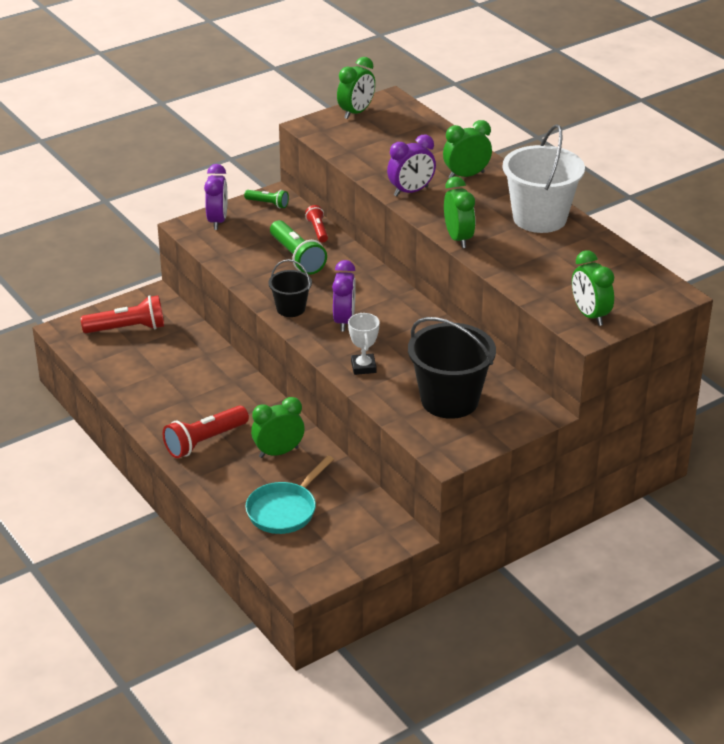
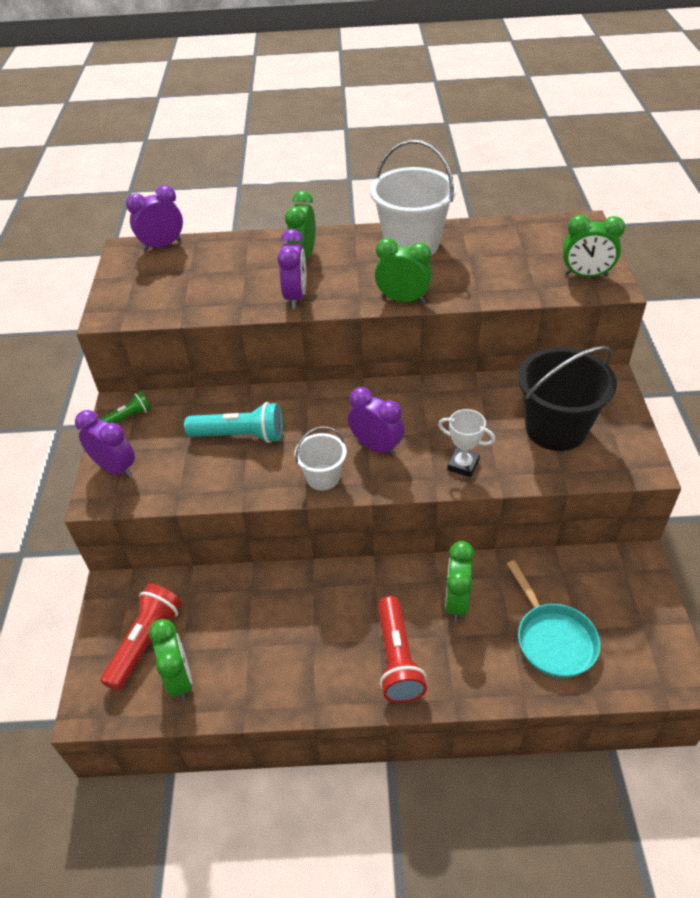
camera: 55 degrees left, 10 degrees up
black bucket [268,259,312,317] -> white bucket [295,426,346,490]
green flashlight [270,220,327,275] -> turquoise flashlight [184,402,283,443]
red flashlight [305,205,328,243] -> none
green clock [337,57,375,119] -> green clock moved to [149,619,192,701]
none -> purple clock [126,185,183,252]

